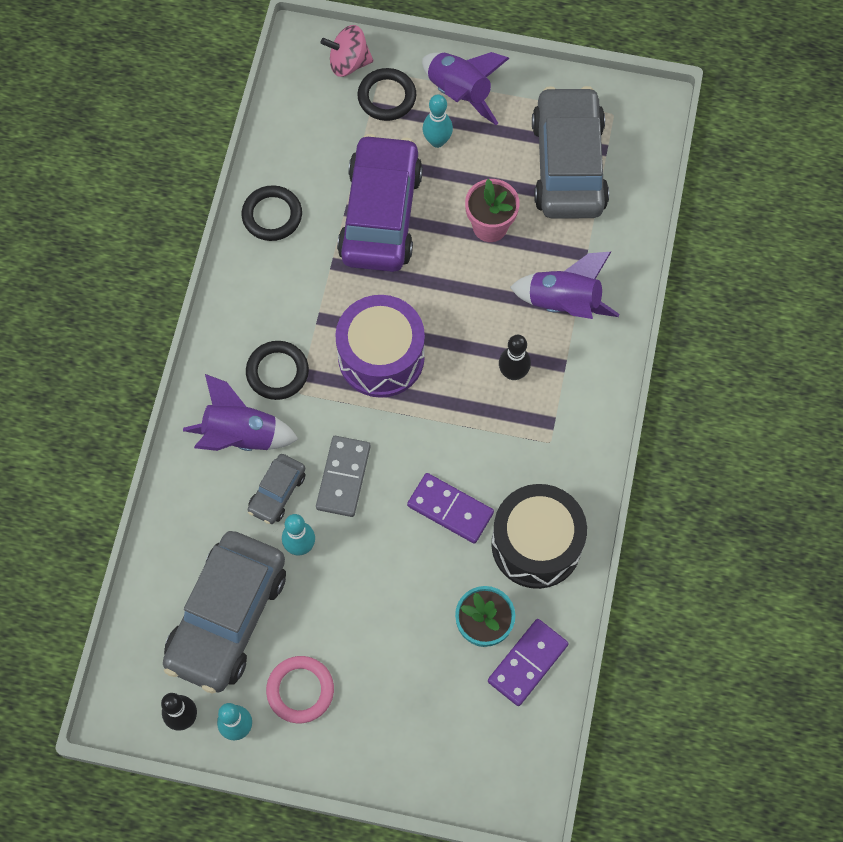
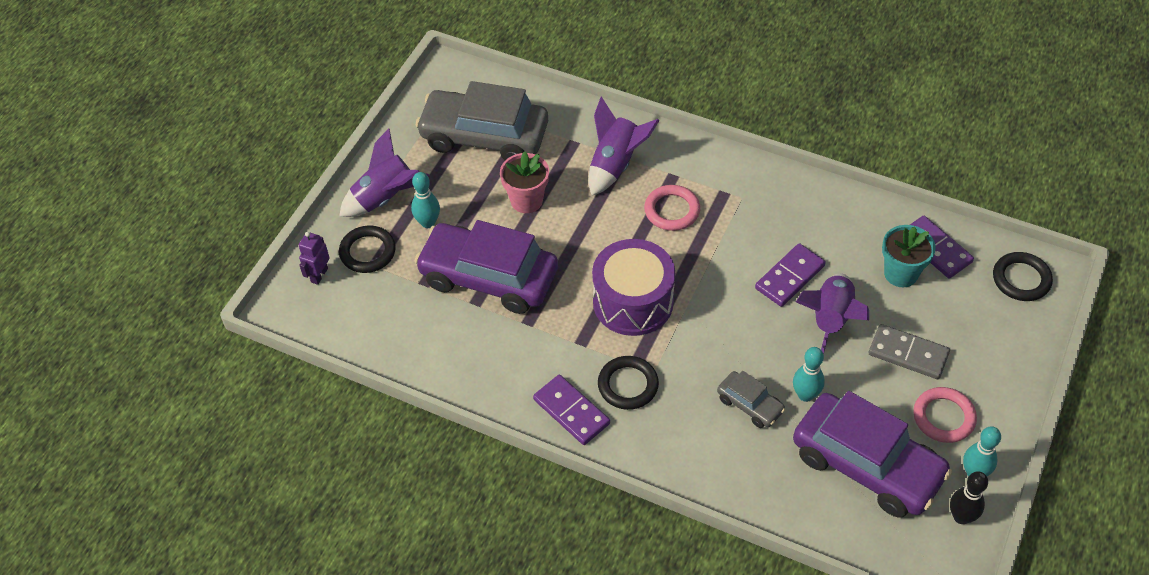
camera: 75 degrees left, 15 degrees down
grey car [163,531,286,694] -> purple car [793,391,952,518]
purple rocket [183,374,298,451] -> purple rocket moved to [796,273,869,354]
black ring [242,185,302,241] -> black ring moved to [993,252,1053,301]
grey domino [316,436,371,517] -> grey domino moved to [869,324,950,379]
pink spinning top [321,25,373,77] -> purple robot [299,232,330,285]
black drum [491,484,587,589] -> none
black bowling pin [499,335,531,380] -> pink ring [644,185,700,231]
none -> purple domino [533,375,610,445]

